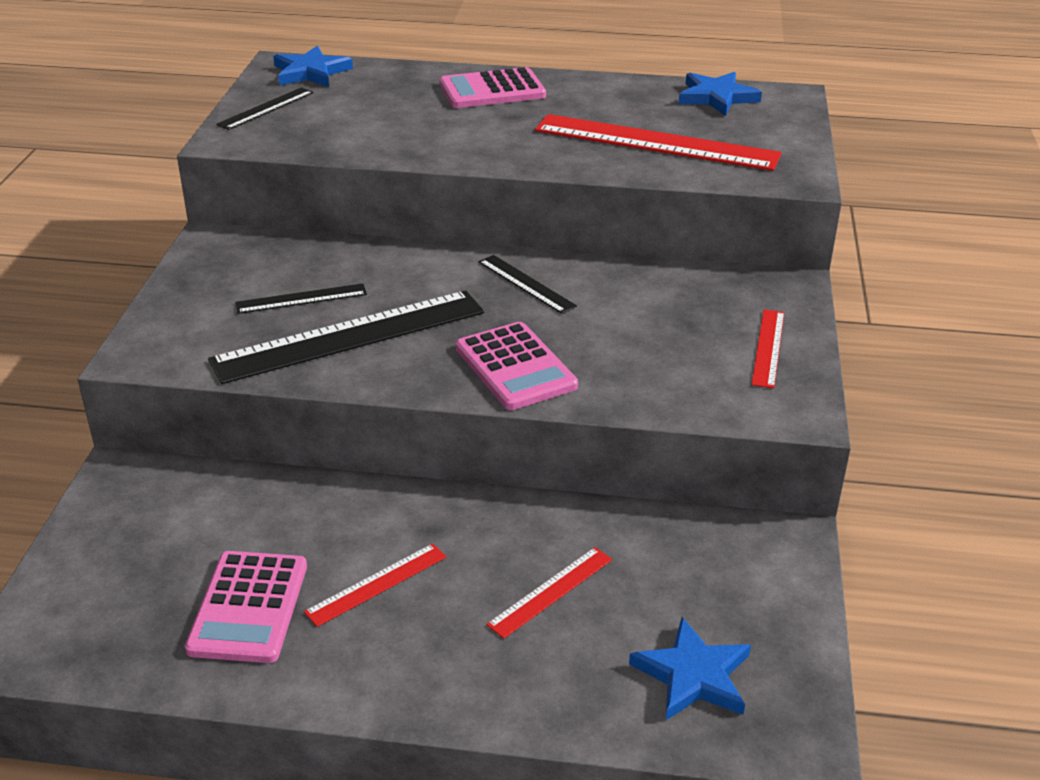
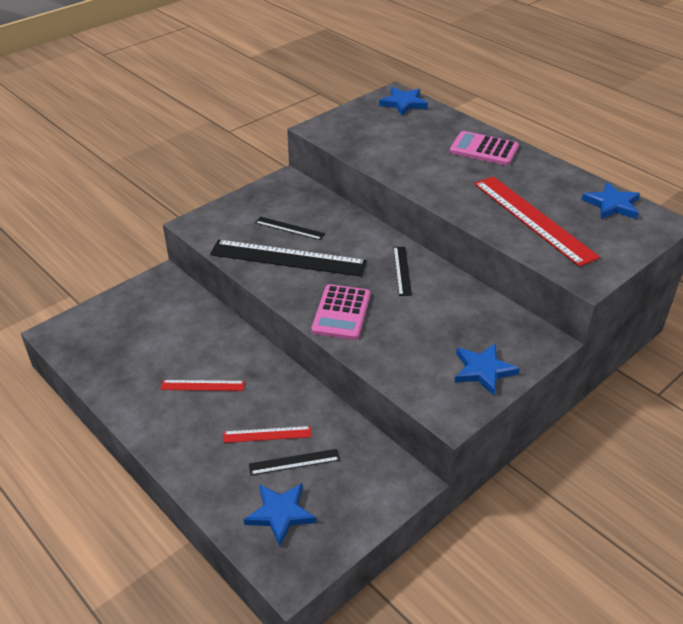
camera: 40 degrees right, 5 degrees up
pink calculator [185,551,307,663] -> none
black ruler [216,87,314,130] -> black ruler moved to [249,449,340,475]
red ruler [751,309,784,389] -> blue star [454,344,520,396]

